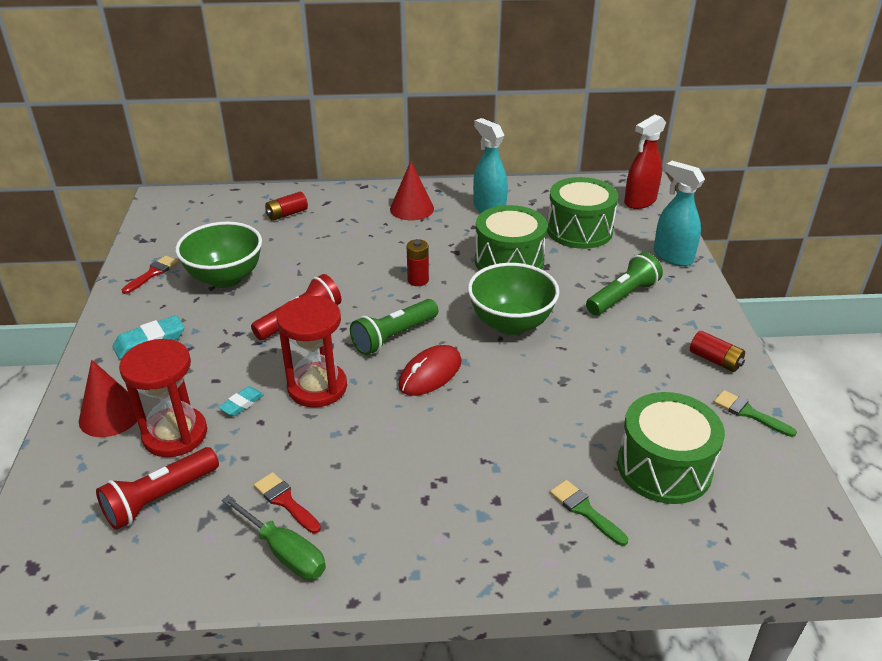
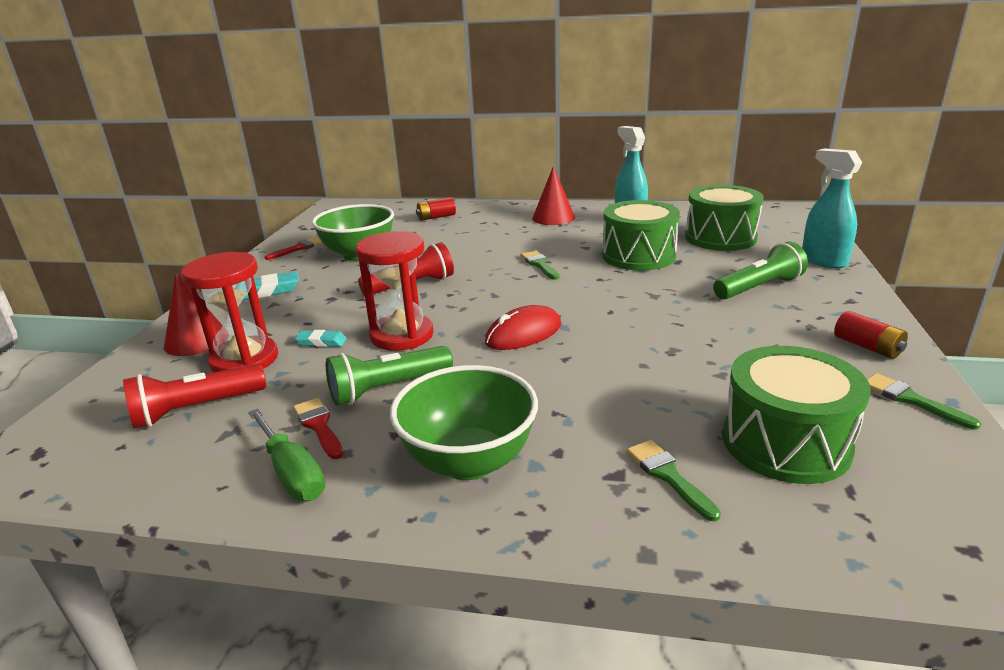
camera: 15 degrees right, 10 degrees down
turquoise eraser [218,386,264,416] -> turquoise eraser turned 45 degrees clockwise [295,330,347,347]
green flashlight [350,299,438,355] -> green flashlight moved to [326,346,453,406]
red battery [407,239,429,286] -> green brush [521,251,560,280]
green bowl [468,263,560,335] -> green bowl moved to [390,365,538,480]
red spray bottle [624,114,666,209] -> none

